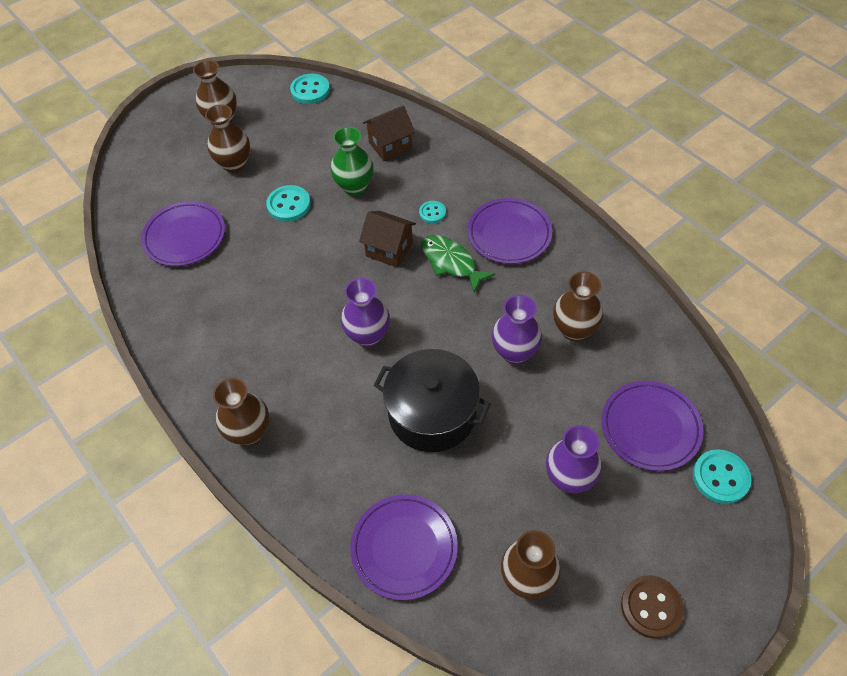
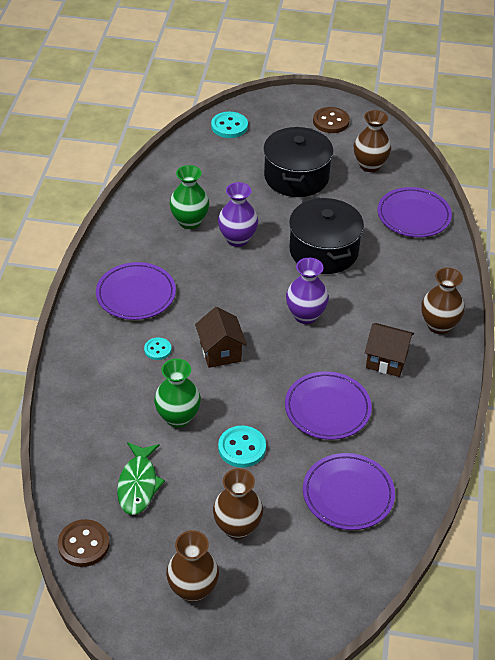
camera: 135 degrees left, 10 degrees down
turquoise button [290,74,330,104] -> brown button [58,519,110,567]
brown house [363,106,415,161] -> brown house moved to [365,323,414,377]
green fish [421,235,495,293] -> green fish moved to [117,442,165,515]
purple vase [546,425,602,493] -> black pot [263,127,333,197]
brown vase [553,271,603,341] -> green vase [170,165,209,229]
purple plate [602,381,703,471] -> purple plate moved to [285,371,372,440]

